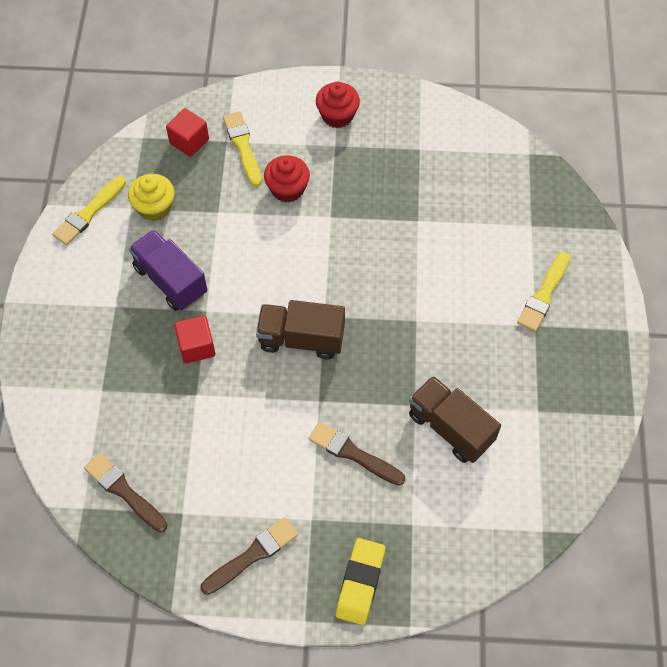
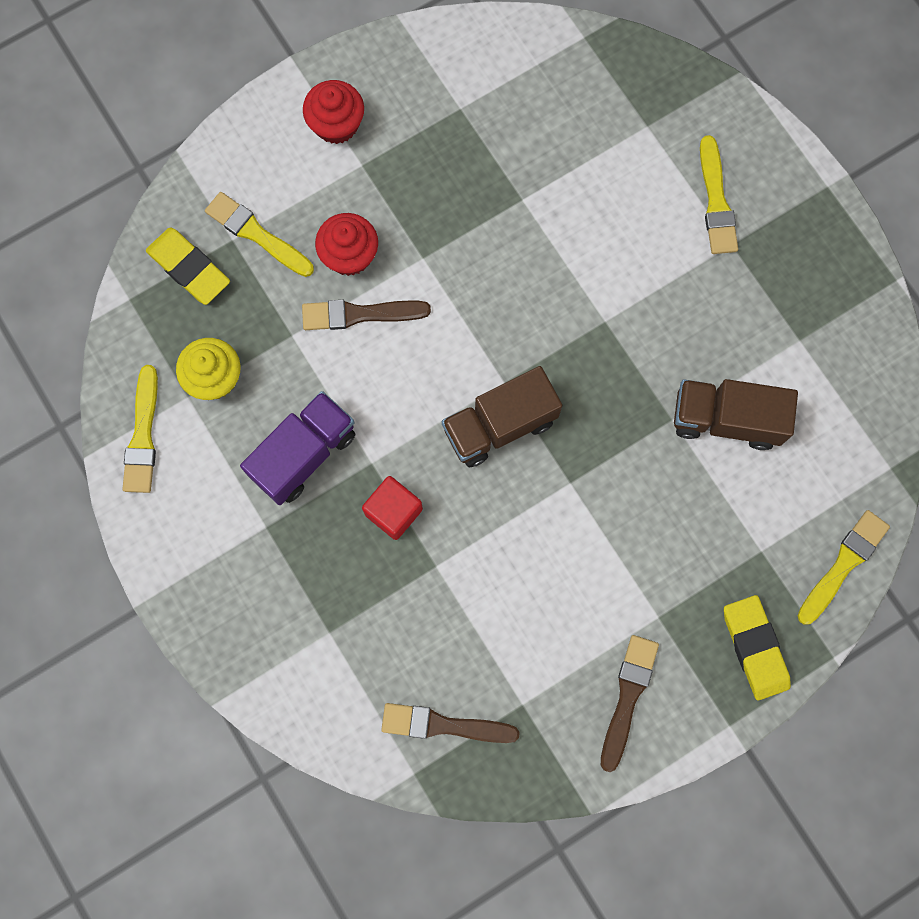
camera: 35 degrees left, 15 degrees up
purple truck [129,229,207,311] -> purple truck turned 120 degrees clockwise [240,391,355,505]
red cube [166,108,209,157] -> yellow eraser [146,227,230,305]
brown brush [308,422,405,485] -> brown brush moved to [302,300,431,330]
none -> yellow brush [797,510,890,625]

